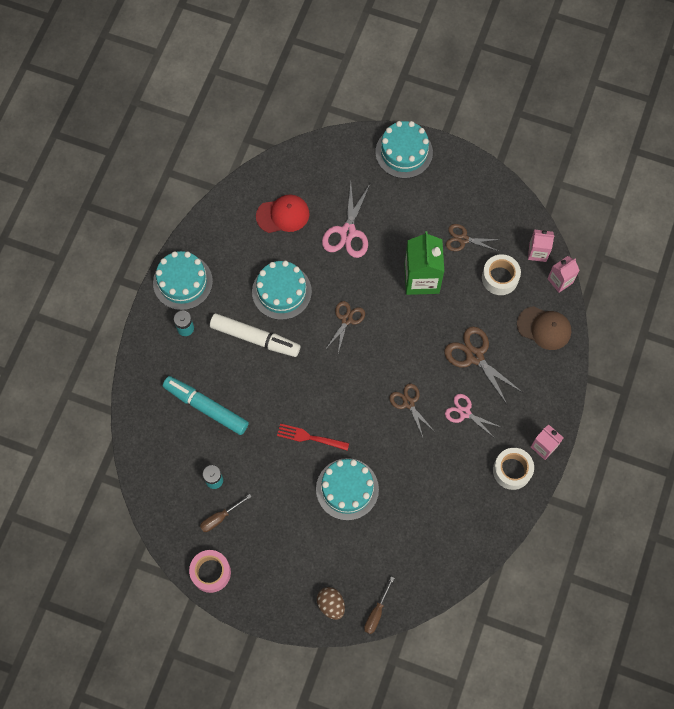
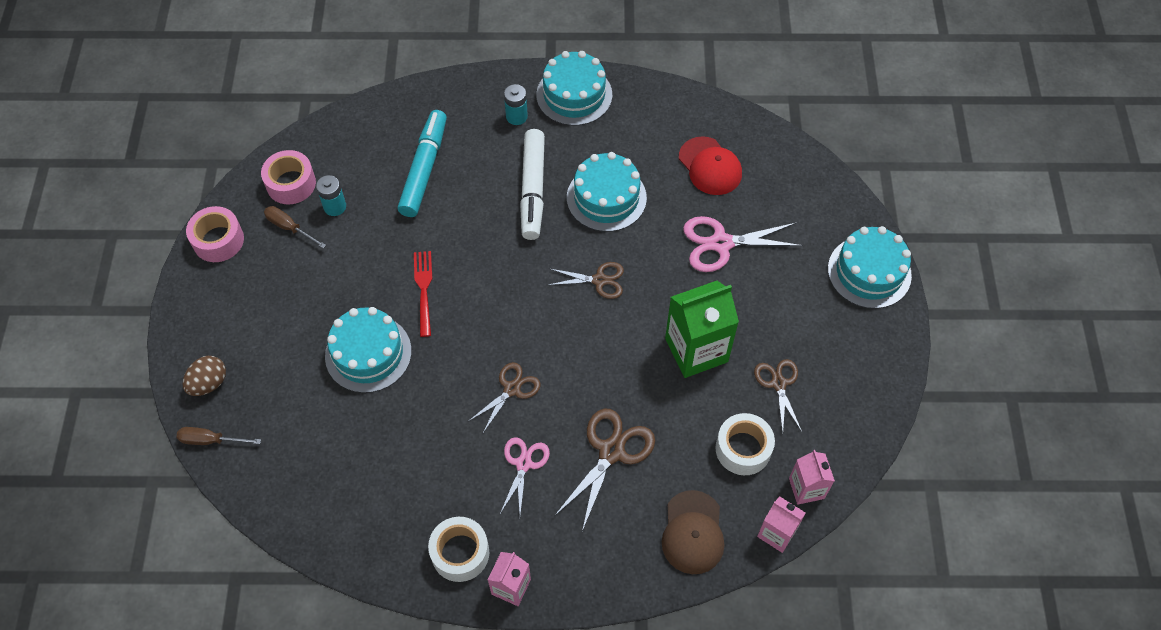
camera: 70 degrees right, 10 degrees down
none -> pink tape [261,150,316,205]

